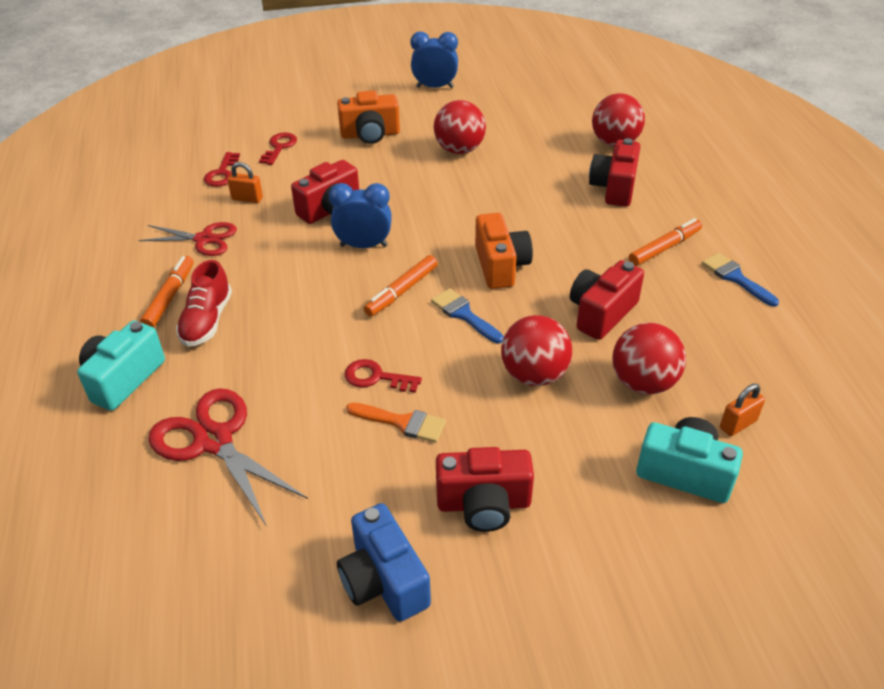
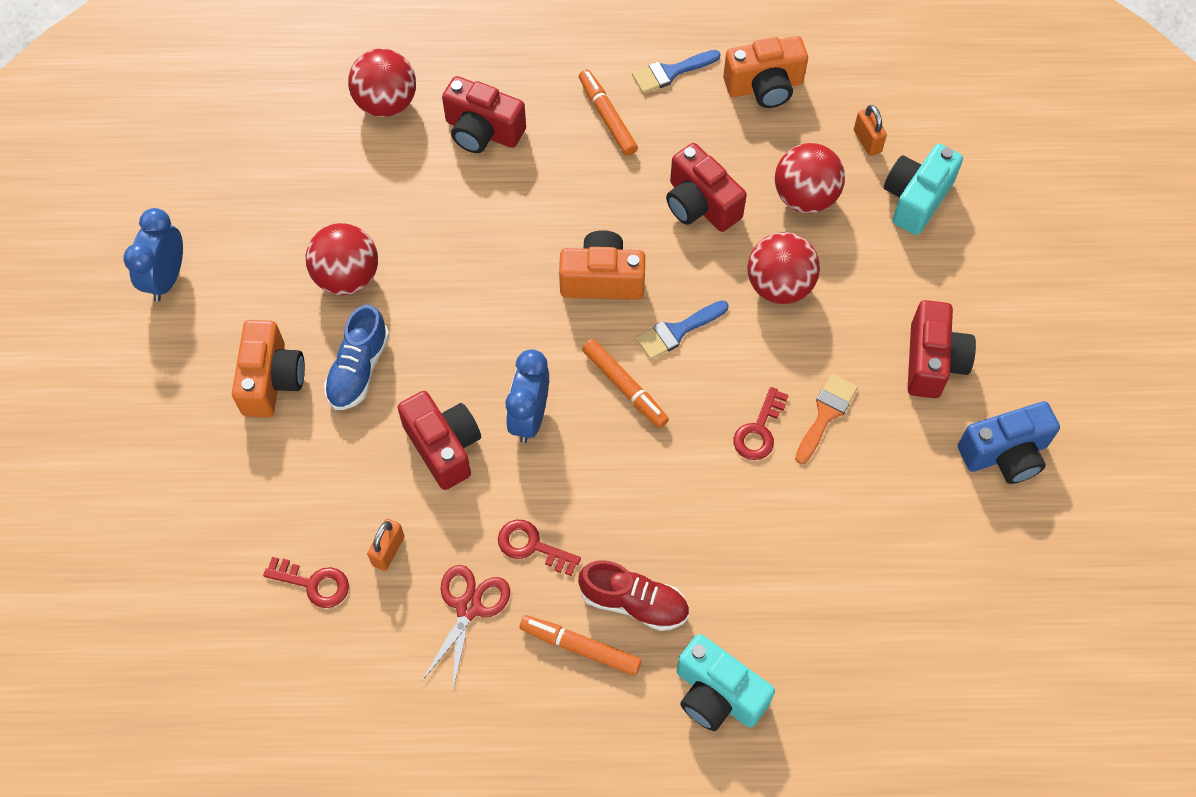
camera: 80 degrees left, 20 degrees up
red scissors [148,388,308,525] -> none
red key [259,133,297,165] -> red key moved to [498,520,581,576]
none -> blue shoe [324,305,389,410]
none -> orange camera [723,36,808,108]

